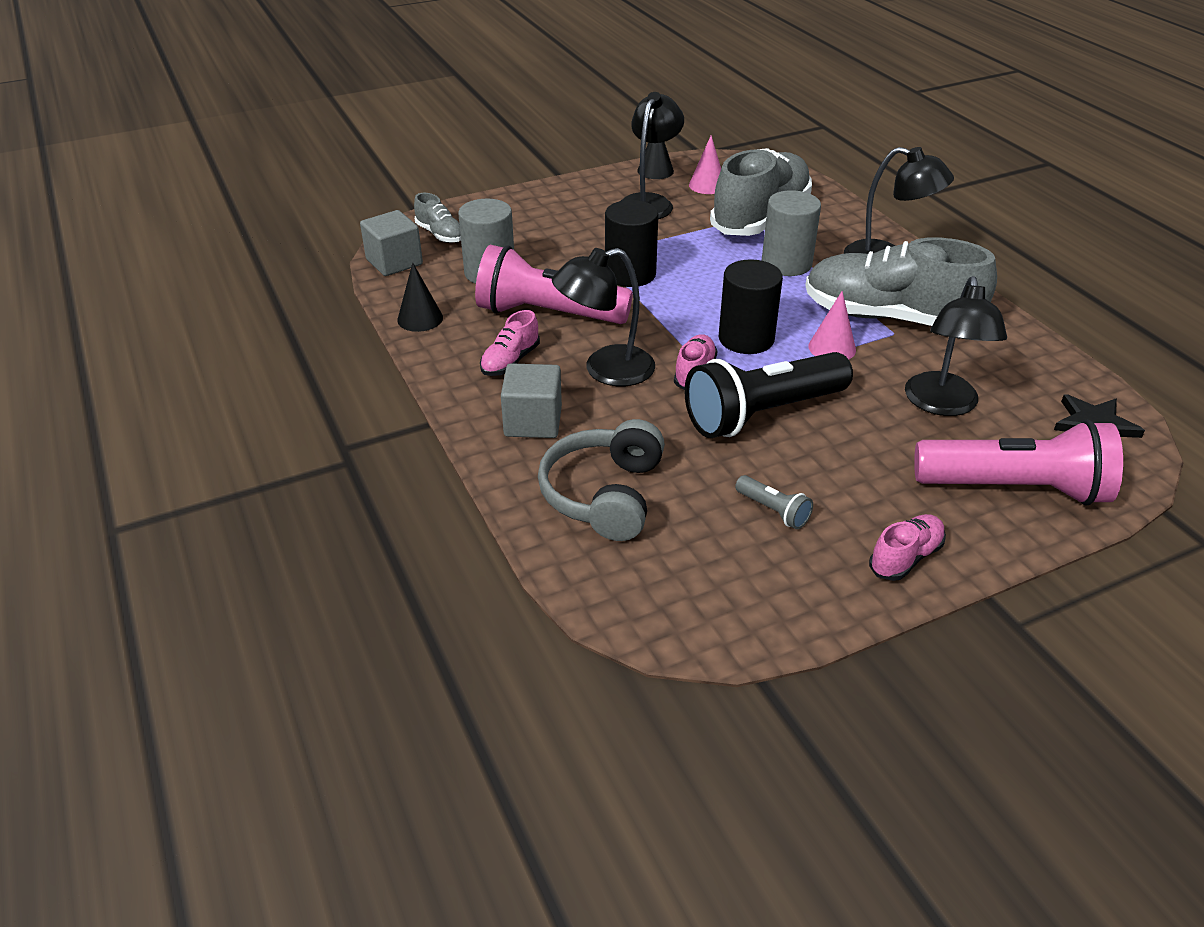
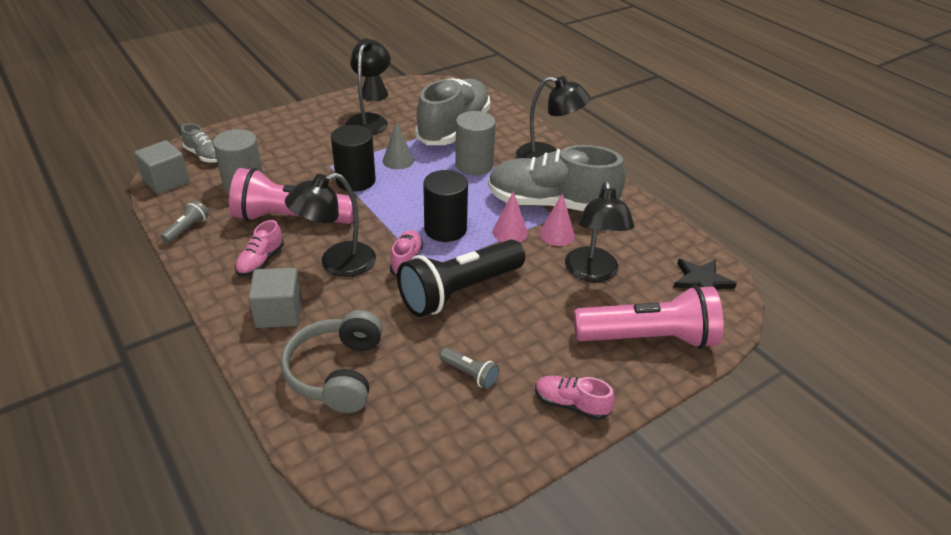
camera: 10 degrees left, 0 degrees up
black cone [397,263,443,332] -> grey flashlight [160,201,209,243]
pink cone [689,135,721,194] -> pink cone moved to [539,193,575,246]
pink shoe [869,514,946,581] -> pink shoe turned 105 degrees counterclockwise [535,375,615,420]
none -> grey cone [382,121,414,169]

